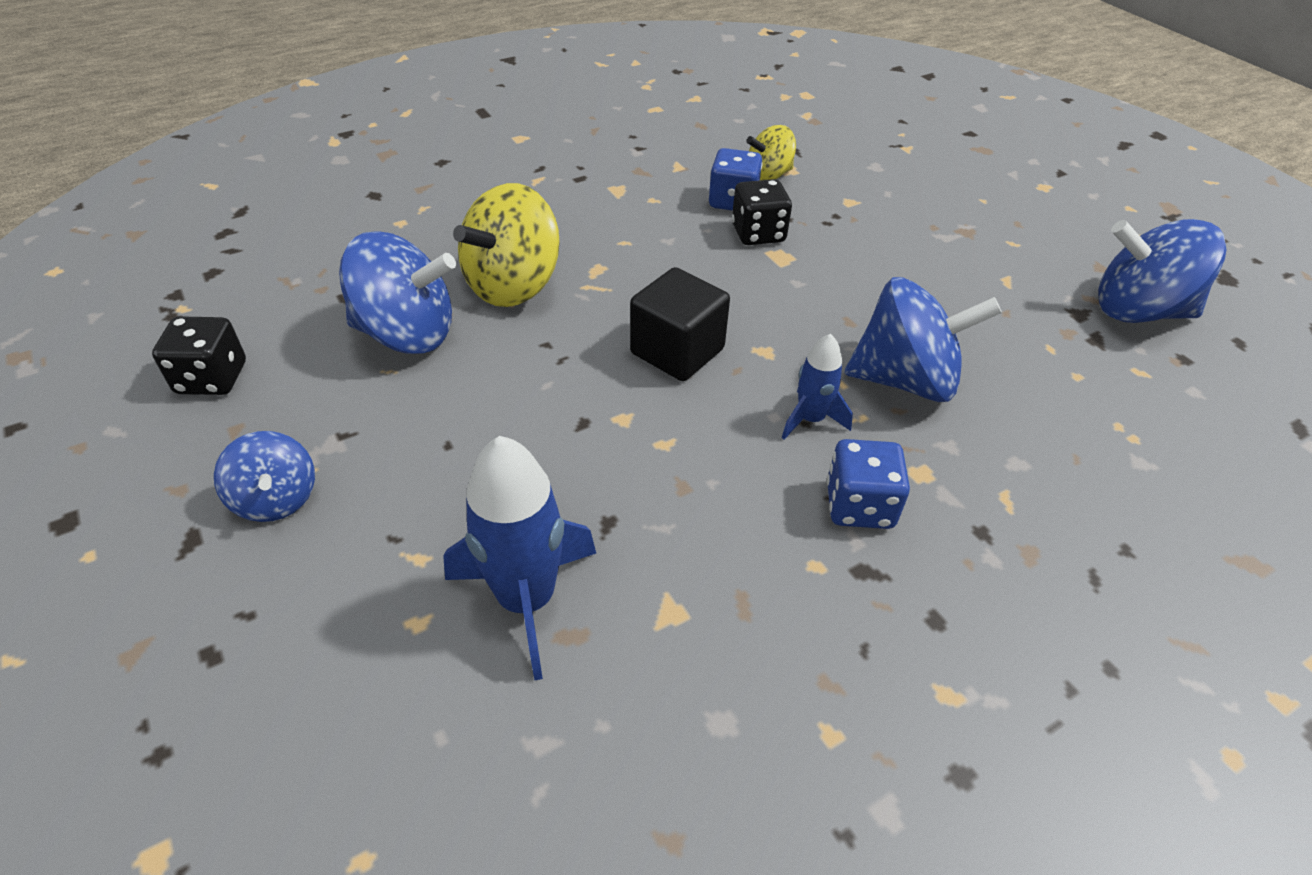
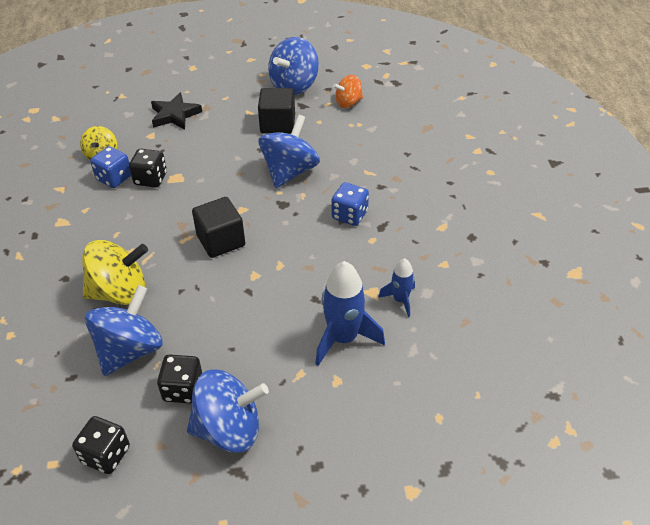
camera: 65 degrees left, 0 degrees up
blue spinning top [214,431,315,522] -> blue spinning top [187,369,269,453], size x1.70
yellow spinning top [453,183,560,307] -> yellow spinning top turned 75 degrees counterclockwise [82,240,148,305]
blue rocket [782,334,853,439] -> blue rocket moved to [378,258,415,317]
none -> black star [151,93,202,130]
none -> black dice [157,355,202,404]
none -> black cube [258,88,295,134]
none -> orange spinning top [333,75,363,108]

